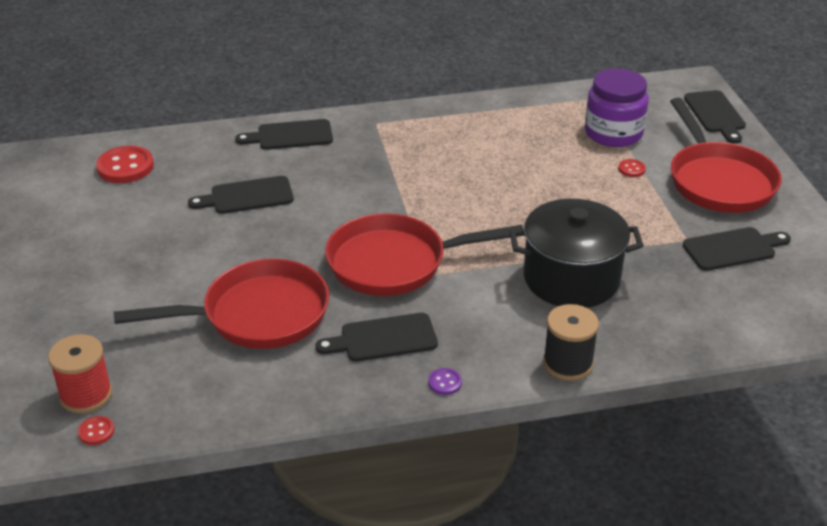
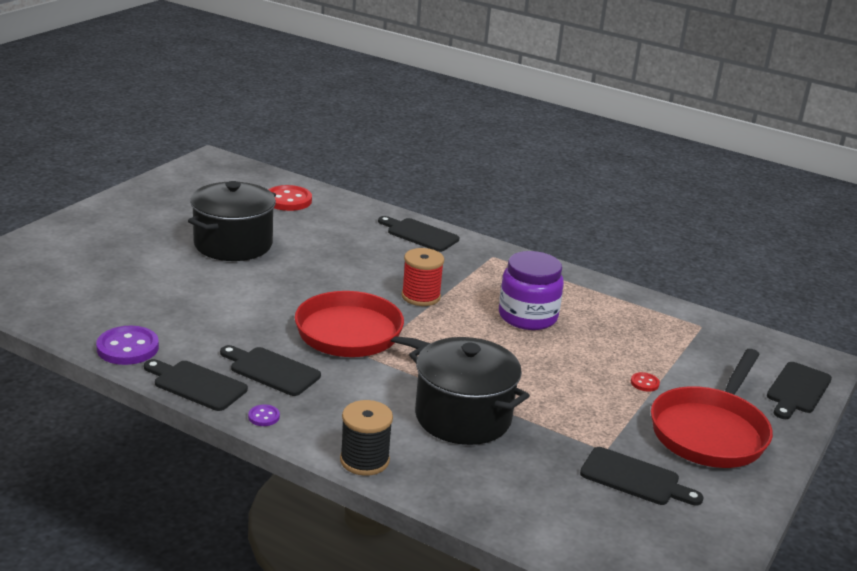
camera: 40 degrees right, 10 degrees down
red spool [48,334,112,413] -> red spool moved to [401,248,444,306]
red button [78,416,114,445] -> none
red pan [114,259,329,349] -> none
black cutting board [188,176,294,214] -> black cutting board moved to [144,359,248,411]
purple jar [585,68,649,147] -> purple jar moved to [499,251,564,330]
none -> purple button [96,326,159,365]
none -> black pot [188,181,276,261]

